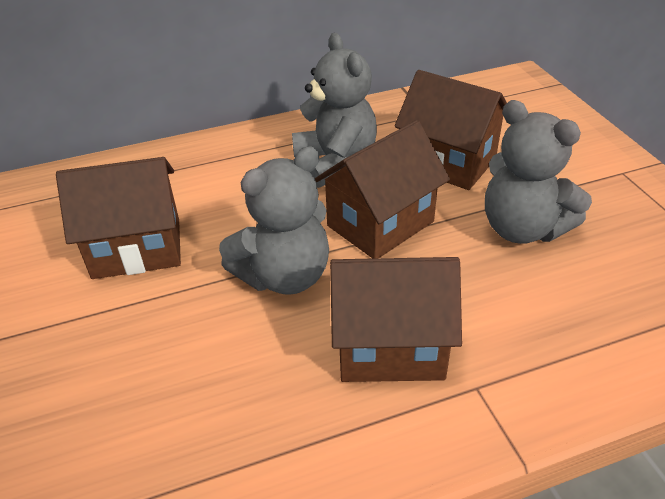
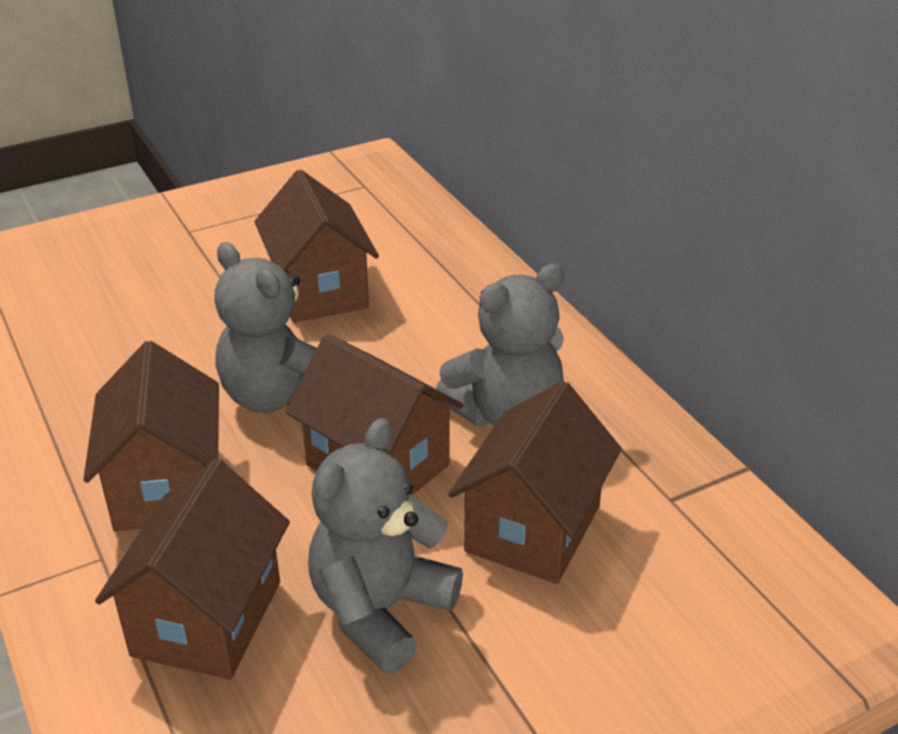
camera: 80 degrees right, 5 degrees down
none -> brown house [95,459,290,679]

